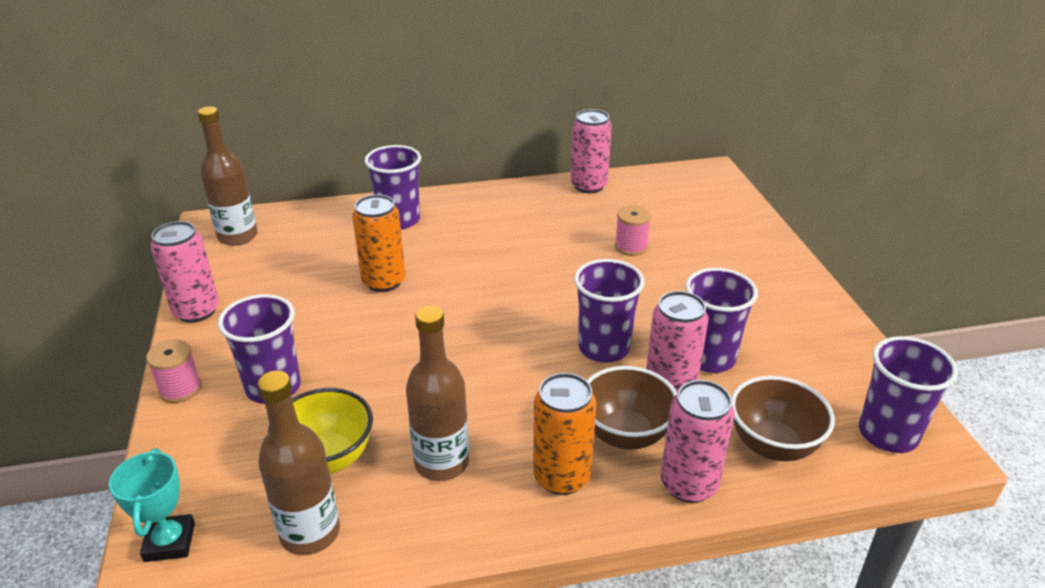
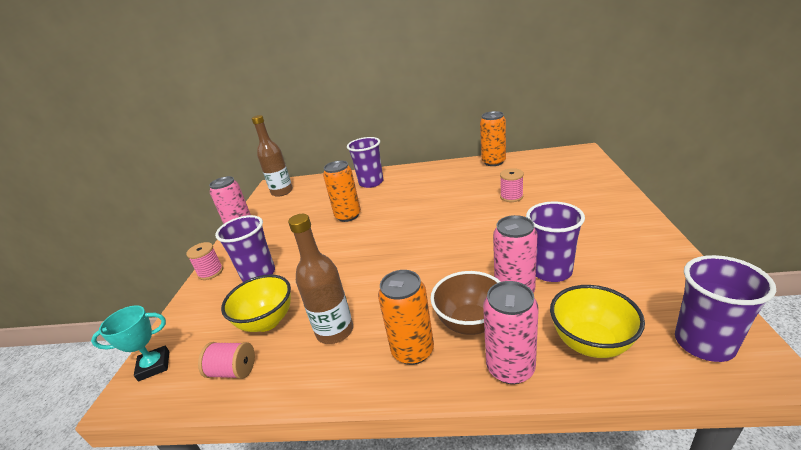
camera: 20 degrees right, 5 degrees down
turquoise trophy [109,448,195,562] -> turquoise trophy turned 60 degrees clockwise [91,305,169,381]
brown bottle [258,370,340,555] -> pink spool [198,342,255,379]
pink can [571,109,612,193] -> orange can [480,111,506,166]
purple cup [574,259,645,363] -> none
brown bowl [731,376,835,461] -> yellow bowl [550,285,645,358]

